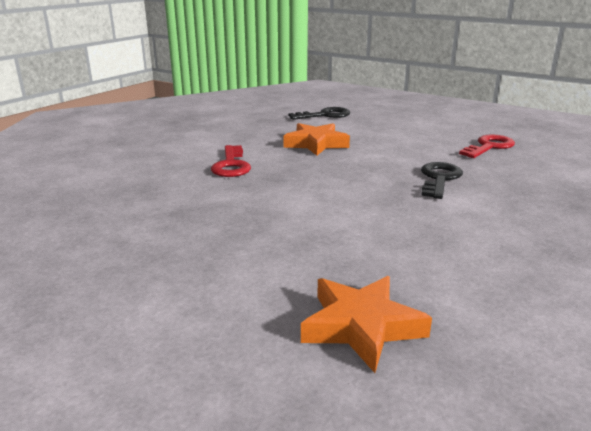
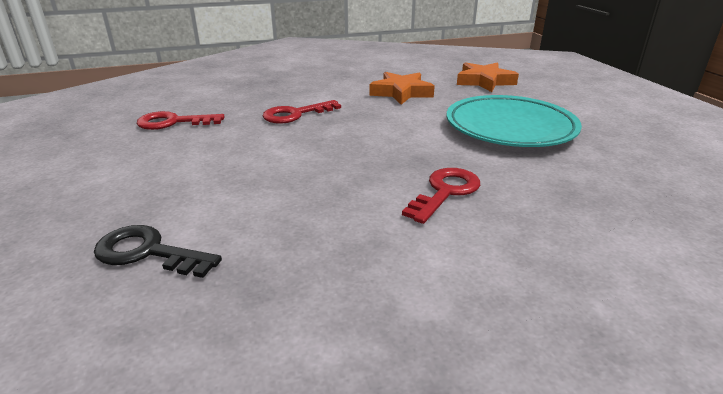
camera: 140 degrees left, 5 degrees up
orange star [284,123,350,156] -> orange star moved to [370,72,435,105]
black key [421,162,463,199] -> red key [263,100,341,124]
none -> turquoise plate [446,95,582,147]

